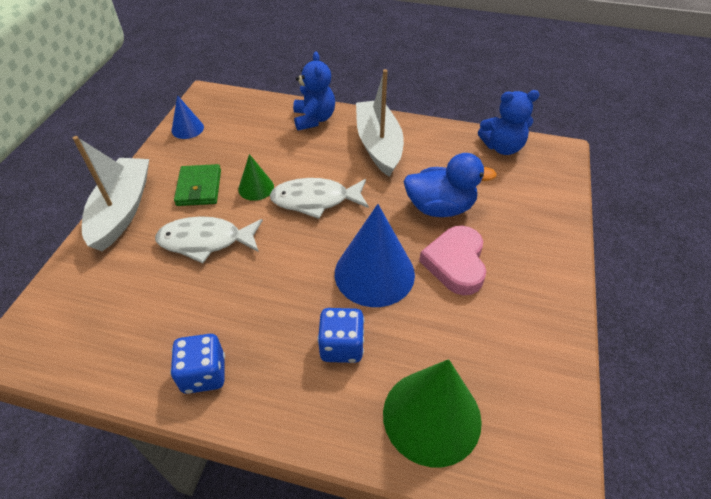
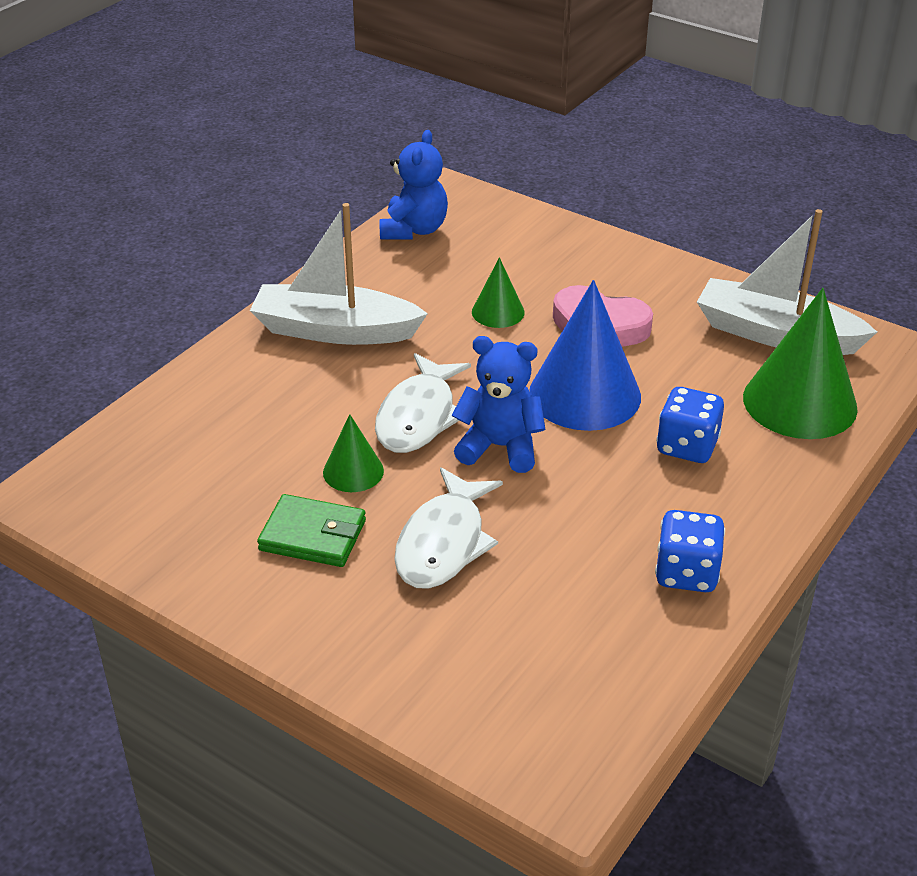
camera: 70 degrees left, 10 degrees down
white boat [73,136,149,251] -> white boat moved to [697,209,877,355]
blue cone [172,95,204,139] -> none
blue teddy bear [293,52,335,131] -> blue teddy bear moved to [452,336,546,473]
blue duck [404,153,497,217] -> green cone [472,257,525,328]

